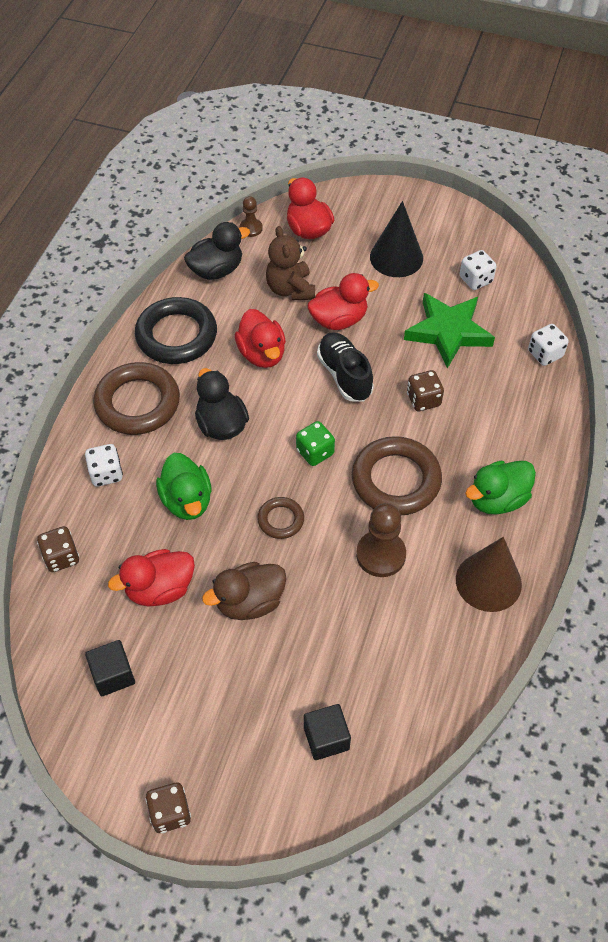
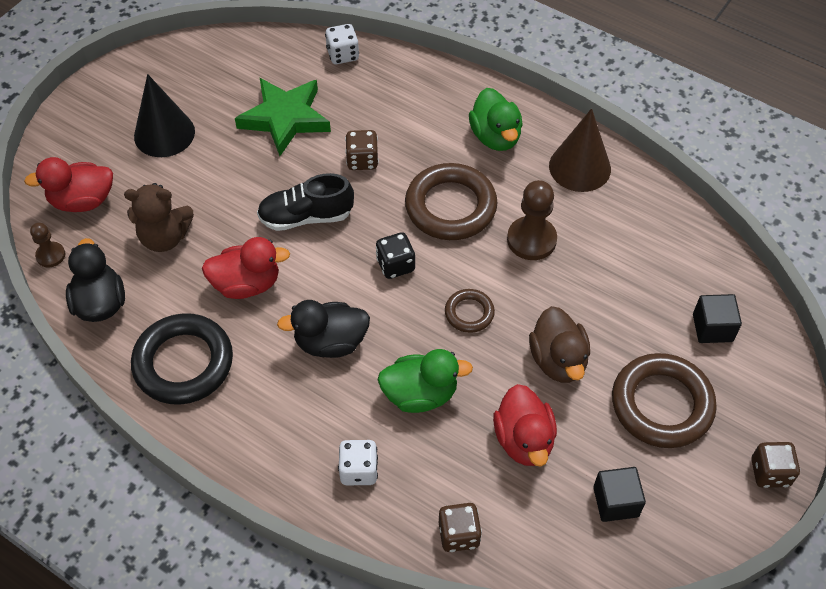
camera: 75 degrees left, 0 degrees up
brown ring [93,362,180,435] -> brown ring moved to [612,353,717,448]
green dice [296,421,335,466] -> black dice [376,232,415,279]
red duck [307,273,379,330] -> none
white dice [460,250,496,290] -> none

